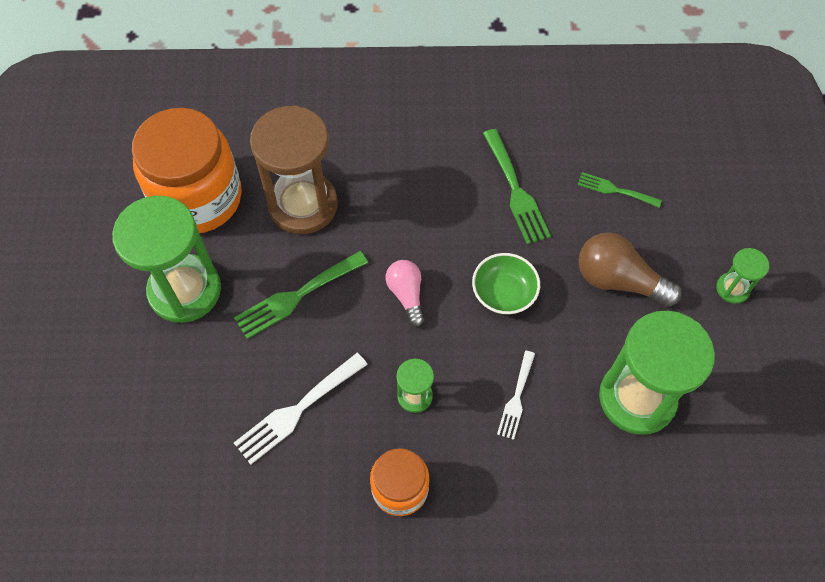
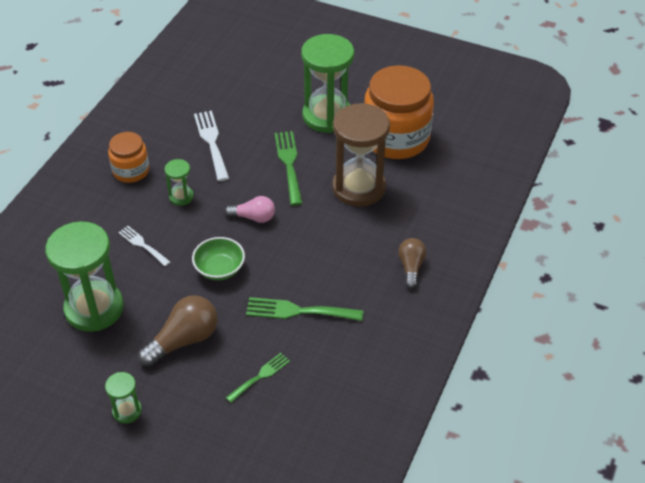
camera: 115 degrees right, 15 degrees down
none -> brown light bulb [398,238,426,289]

